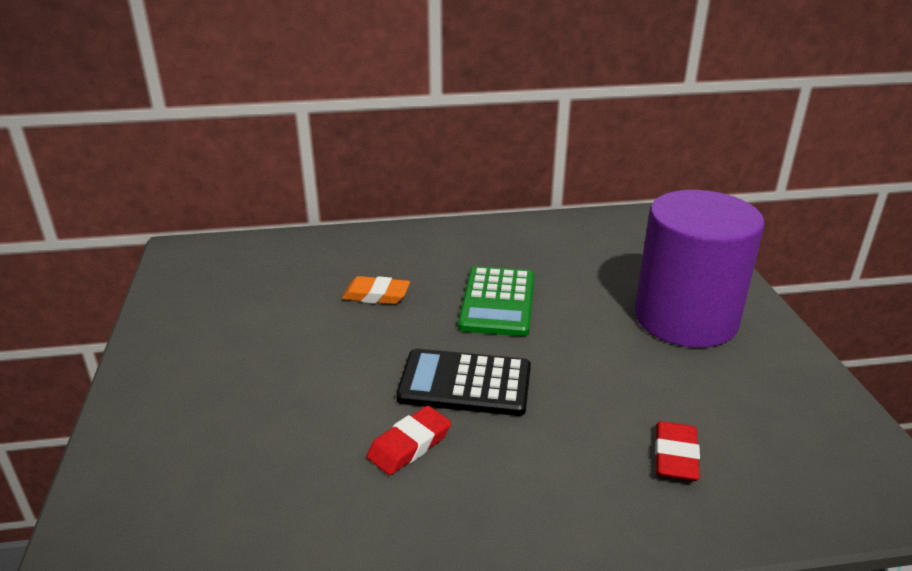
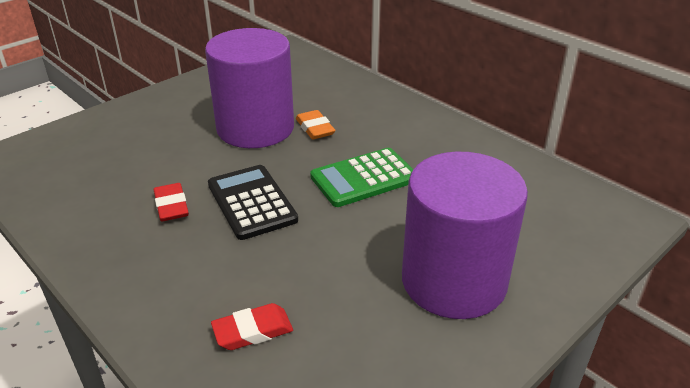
camera: 55 degrees right, 5 degrees up
red eraser [366,406,451,475] -> red eraser turned 60 degrees clockwise [153,183,189,221]
none -> purple cylinder [205,28,294,148]

